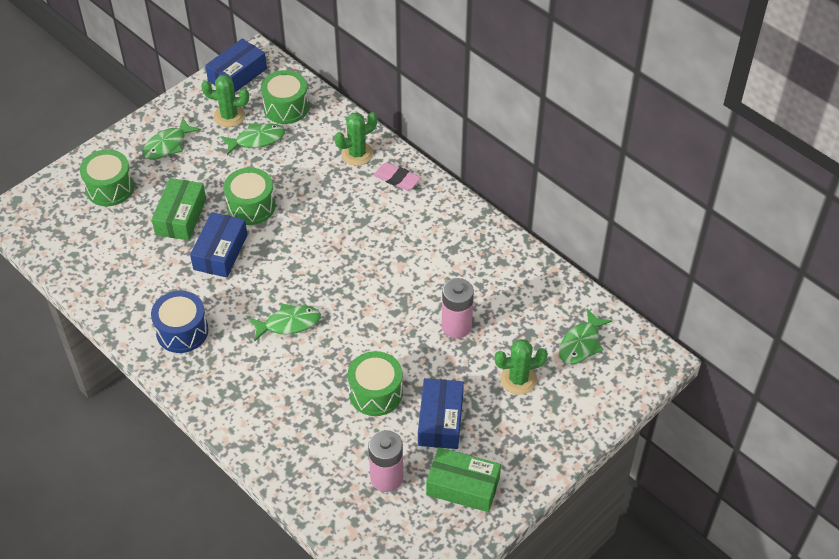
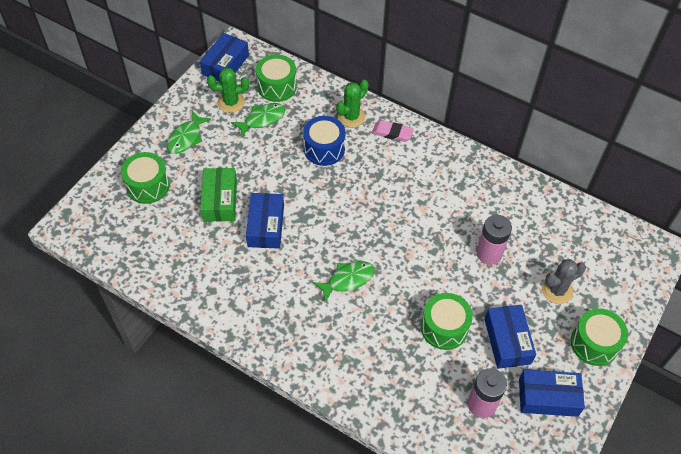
camera: 15 degrees left, 5 degrees up
blue drum [151,291,208,353] -> blue drum moved to [303,116,345,166]
green drum [223,167,275,225] -> green drum moved to [571,308,628,366]
green box [426,447,501,512] -> blue box [519,369,585,417]
green cactus [494,339,548,395] -> grey cactus [542,259,586,304]
green fish [559,308,612,365] -> none

